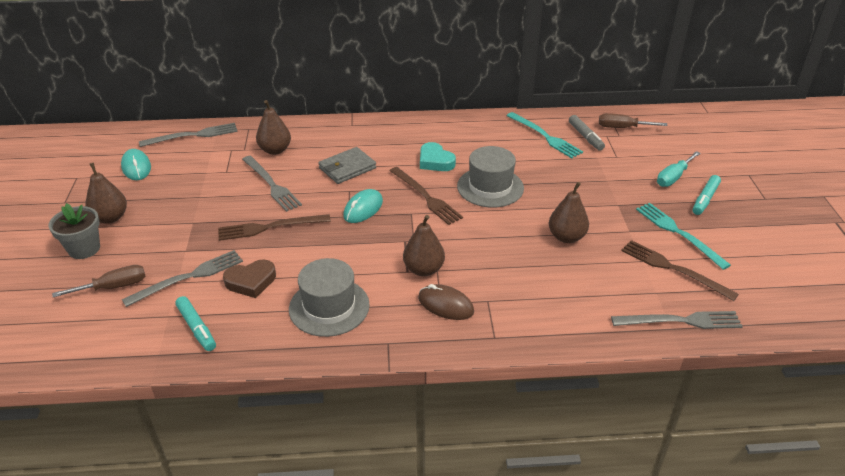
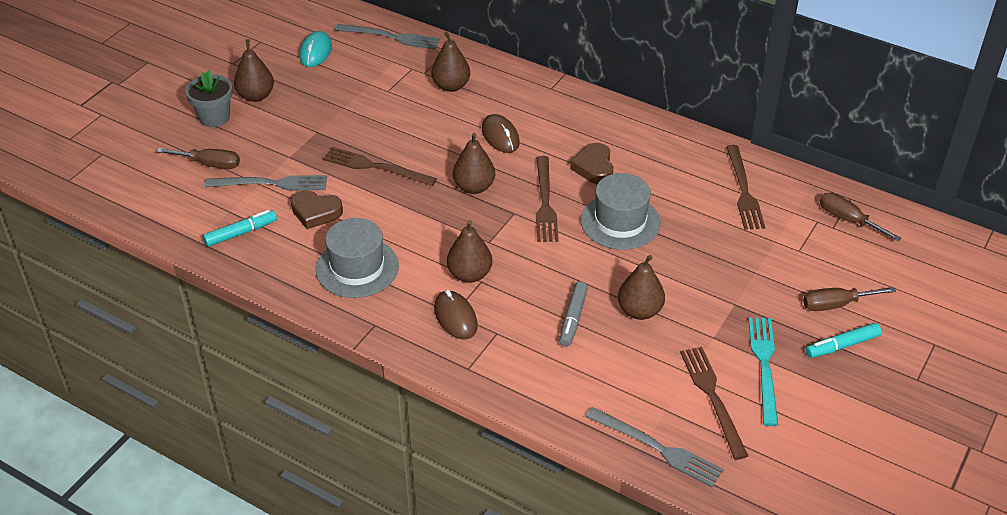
camera: 35 degrees right, 5 degrees up
turquoise marker [175,296,216,351] -> turquoise marker turned 120 degrees counterclockwise [203,210,277,247]
grey fork [242,156,302,212] -> none
grey wallet [318,147,376,184] -> brown mouse [482,114,520,153]
turquoise mouse [343,189,383,223] -> brown pear [453,133,495,194]
turquoise heart [420,142,456,171] -> brown heart [570,143,613,184]
turquoise fork [507,112,583,158] -> brown fork [726,145,765,230]
grey marker [569,115,605,151] -> grey marker moved to [559,282,588,347]
turquoise screwdriver [657,151,700,187] -> brown screwdriver [803,287,896,311]

